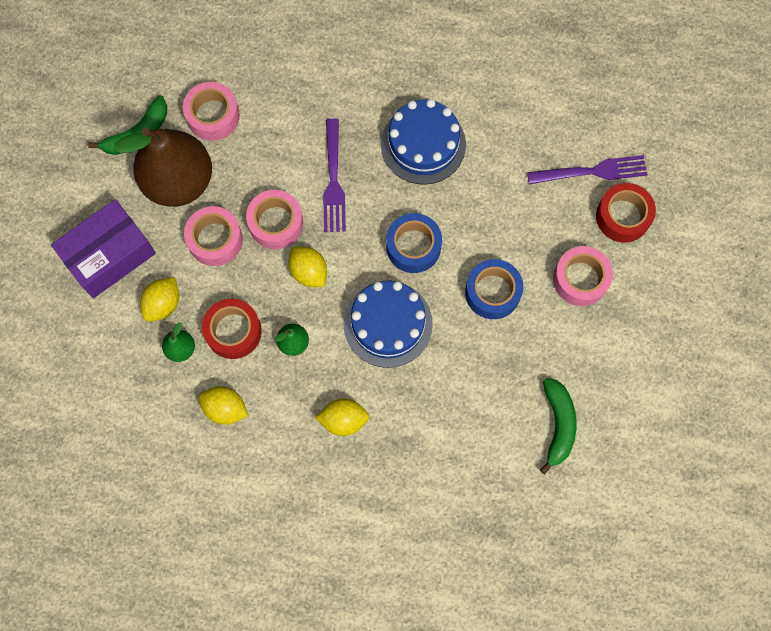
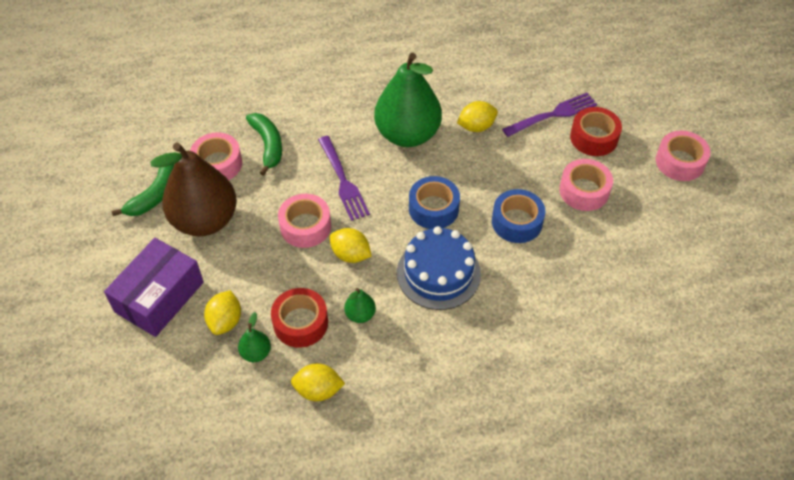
camera: 20 degrees left, 20 degrees down
pink tape [184,206,243,266] -> pink tape moved to [656,130,711,181]
yellow lemon [315,398,369,436] -> yellow lemon moved to [457,101,498,132]
blue cake [381,99,466,185] -> green pear [374,53,442,147]
green banana [540,378,577,474] -> green banana moved to [246,113,282,176]

